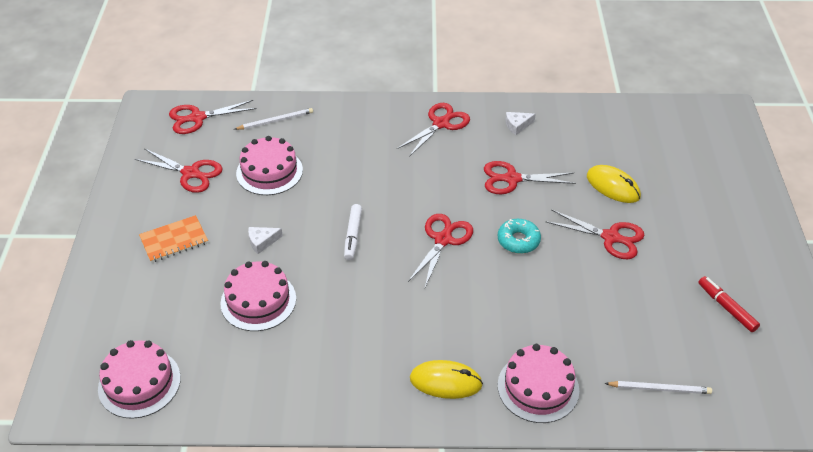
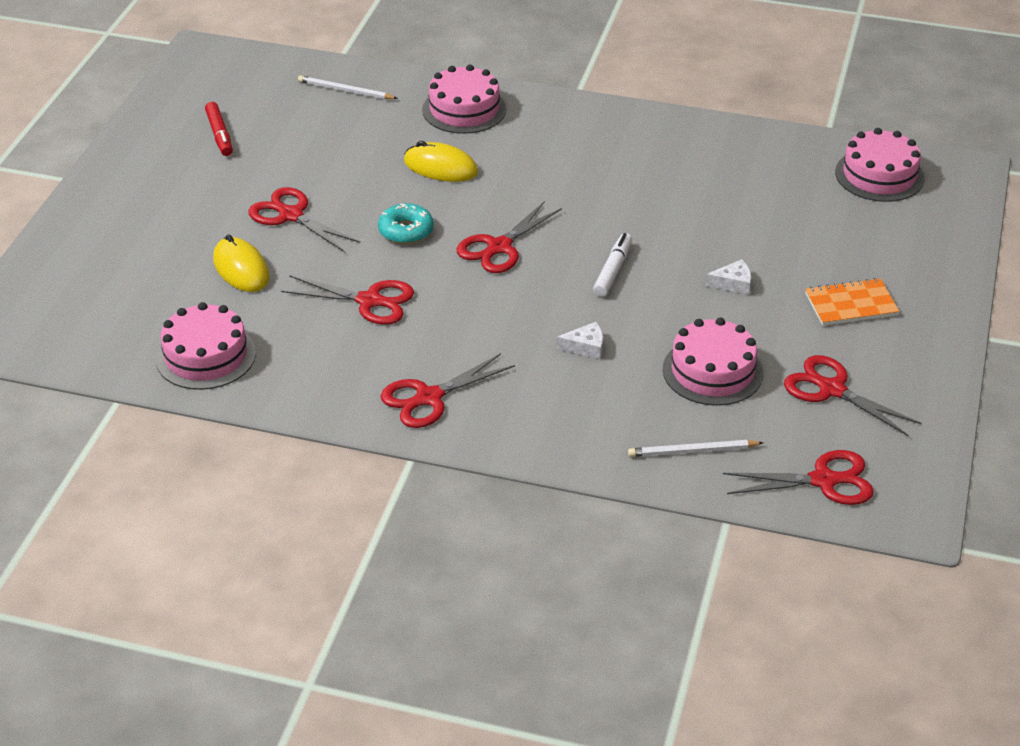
camera: 165 degrees left, 5 degrees down
pink cake [220,261,296,331] -> pink cake moved to [156,302,256,390]
yellow mouse [410,360,483,399] -> yellow mouse moved to [404,141,478,182]
white cheese [505,112,536,135] -> white cheese moved to [557,322,603,359]

